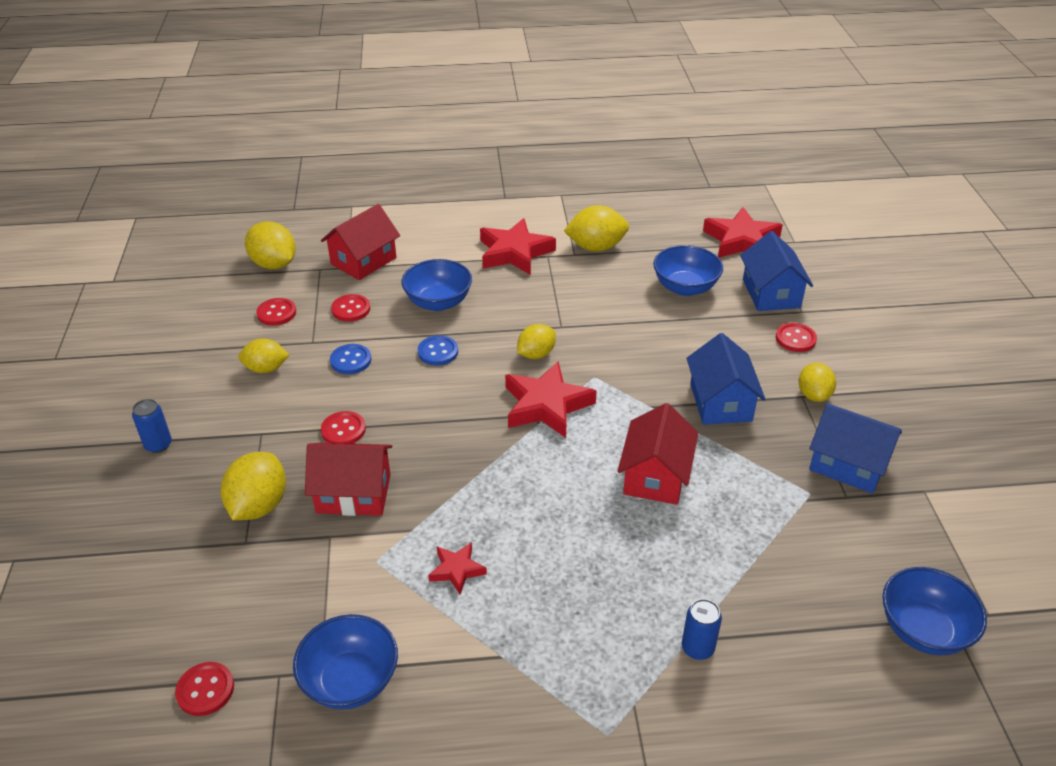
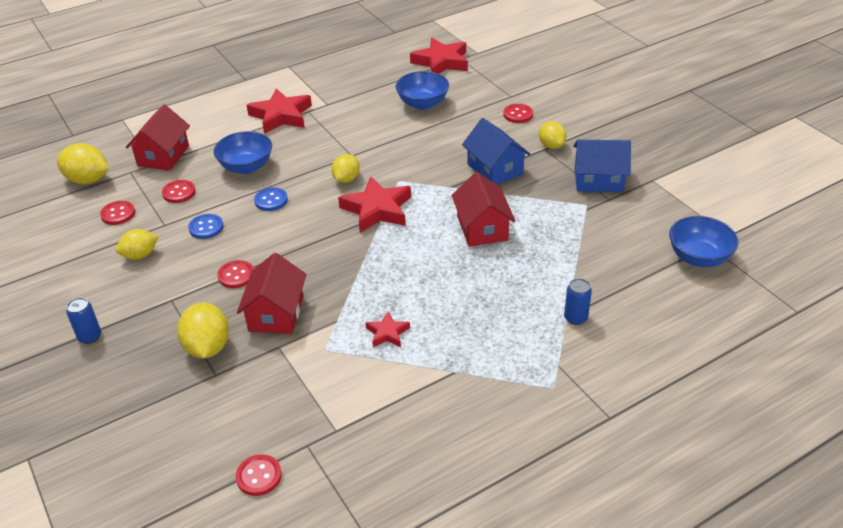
camera: 25 degrees left, 0 degrees up
blue bowl [293,614,398,710] -> none
red house [305,443,392,516] -> red house turned 60 degrees counterclockwise [237,253,306,334]
yellow lemon [564,205,629,252] -> none
blue house [740,231,813,311] -> none

